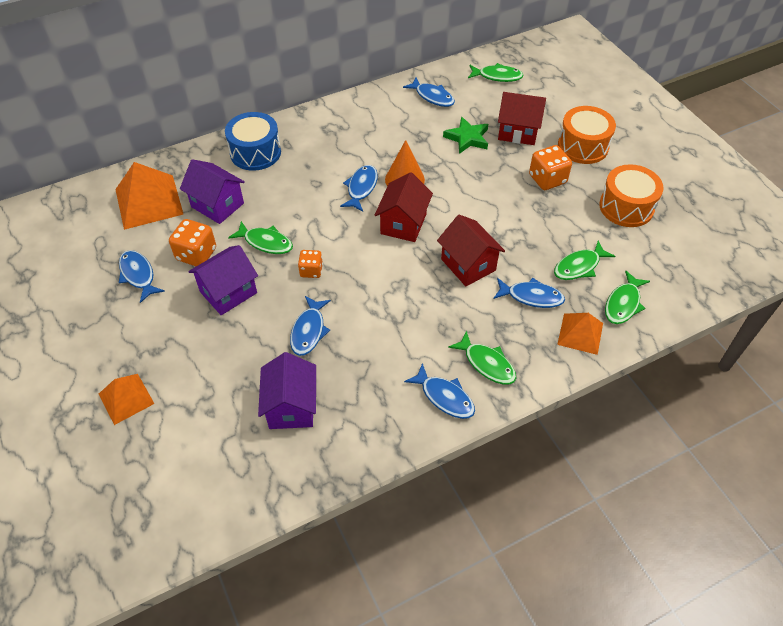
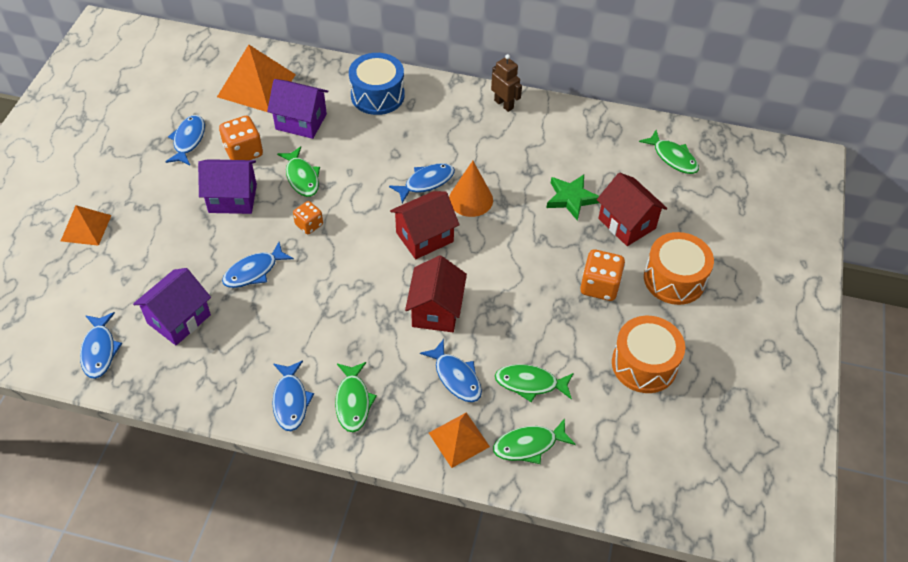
camera: 40 degrees right, 0 degrees up
purple house [180,159,245,224] -> purple house turned 60 degrees counterclockwise [267,79,329,139]
blue fish [403,77,455,107] -> blue fish moved to [80,312,122,379]
none -> brown robot [491,54,522,112]

